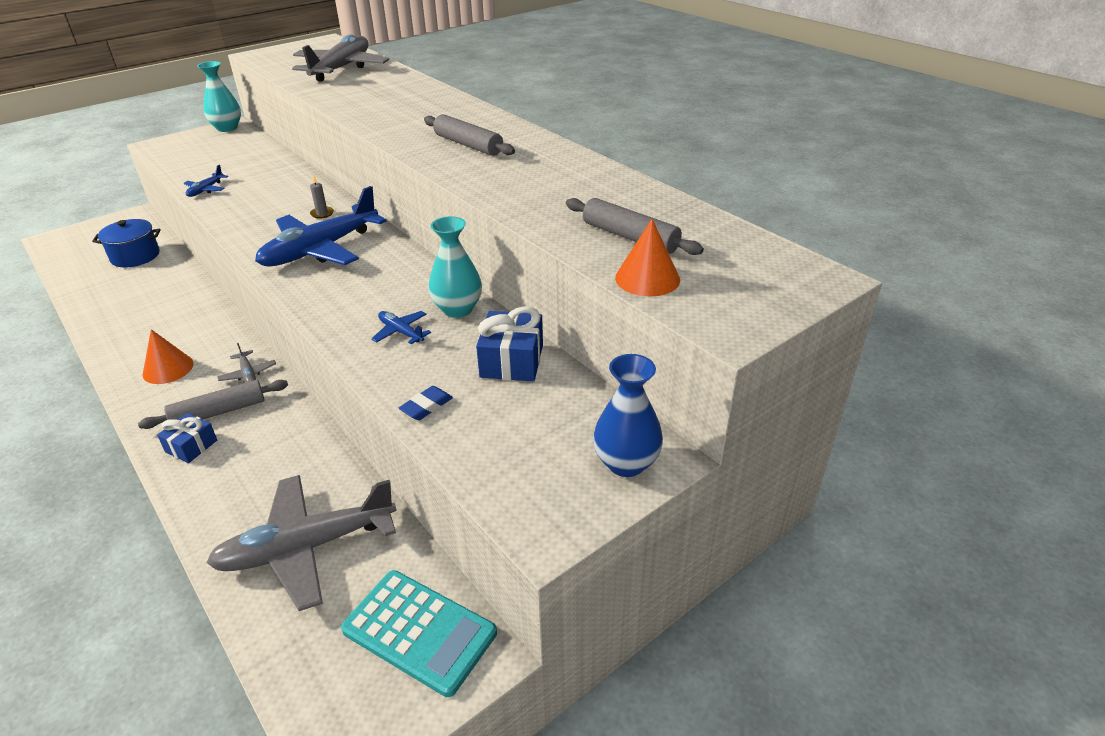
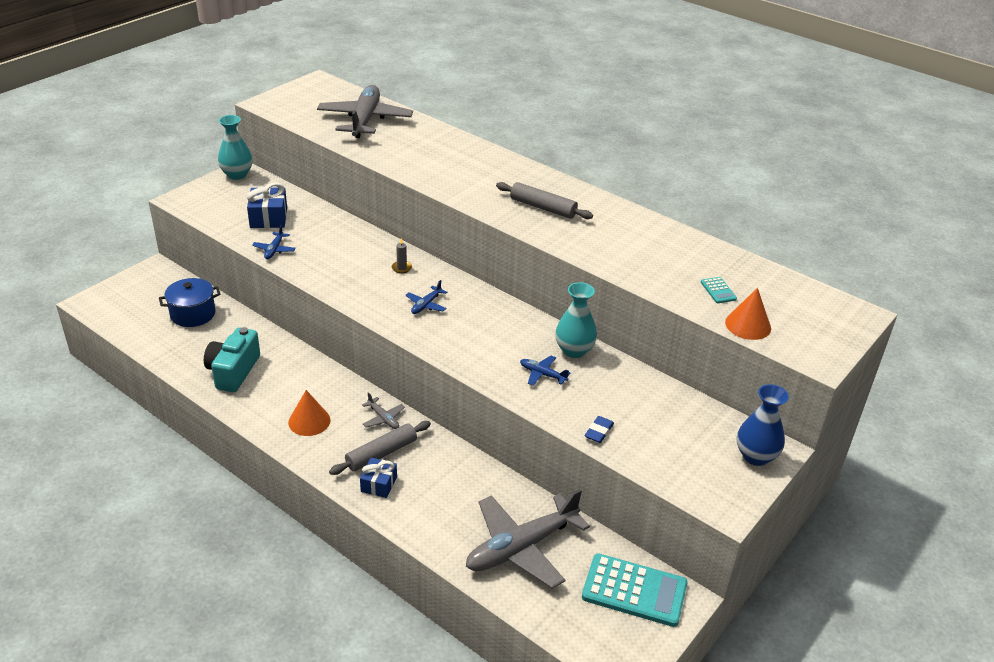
camera: 15 degrees left, 0 degrees up
blue plane [255,186,387,267] -> blue plane [405,280,447,314], size x0.42
blue gift [476,306,543,381] -> blue gift moved to [247,183,287,228]
grey rolling pin [566,198,704,255] -> turquoise calculator [701,277,737,303]
none -> turquoise camera [204,327,260,392]

